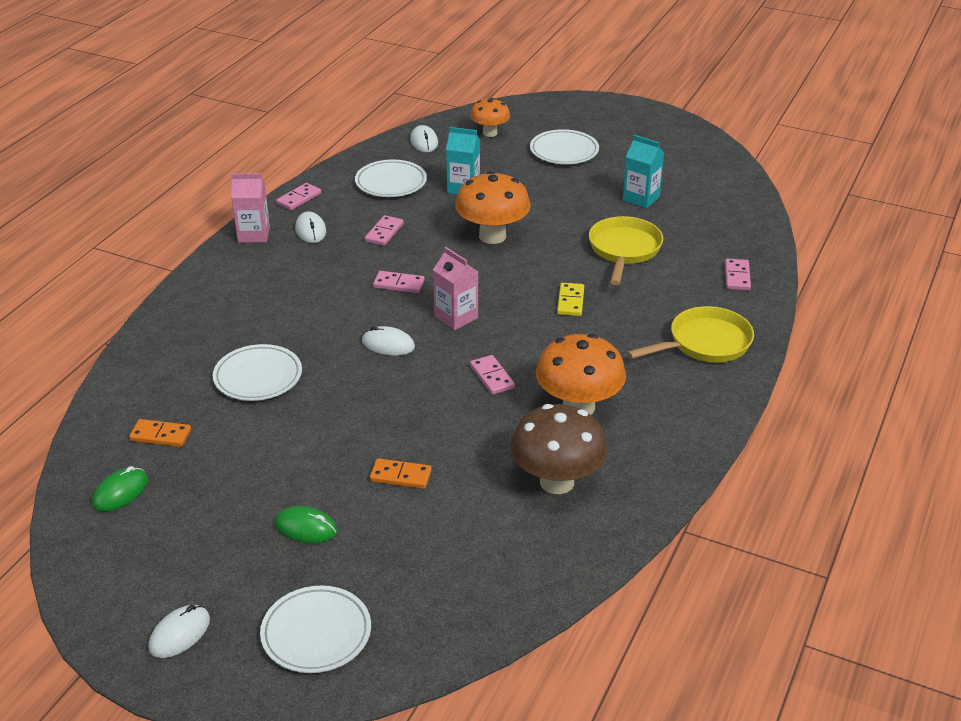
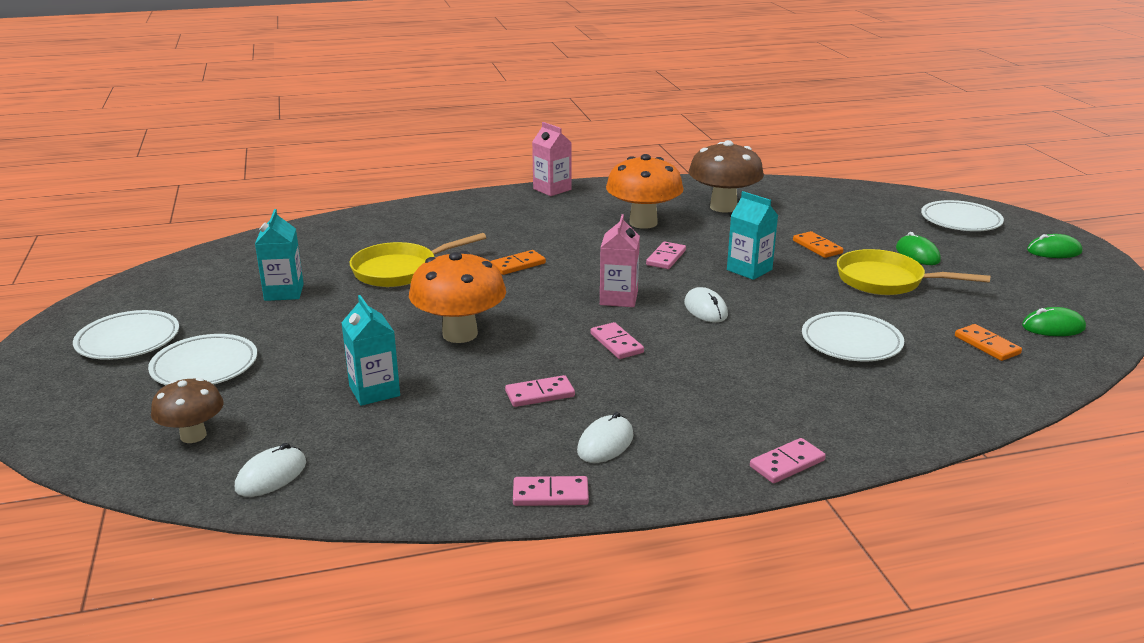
camera: 130 degrees left, 10 degrees down
white mouse [148,605,210,658] -> green mouse [1027,234,1082,258]
pink carton [231,173,270,243] -> pink carton moved to [532,122,571,196]
white plate [355,160,427,197] -> white plate moved to [73,310,179,360]
orange mushroom [470,98,510,137] -> brown mushroom [151,378,224,443]
yellow domino [557,283,584,316] -> orange domino [490,250,546,275]
yellow pan [627,306,754,363] -> yellow pan moved to [837,249,990,295]
pink domino [725,259,751,291] -> pink domino moved to [750,438,826,483]
none -> turquoise carton [727,191,778,280]

